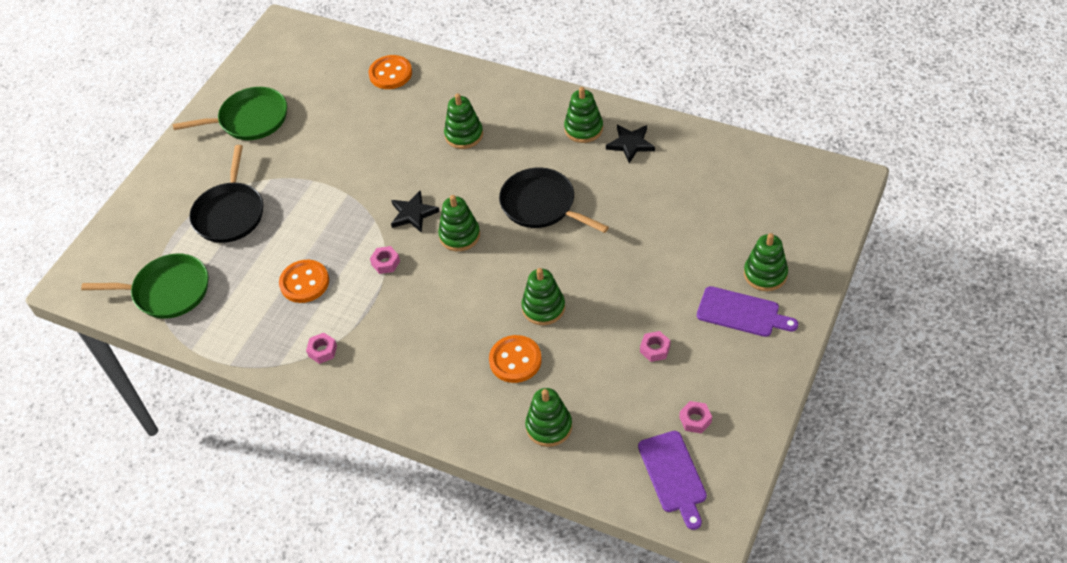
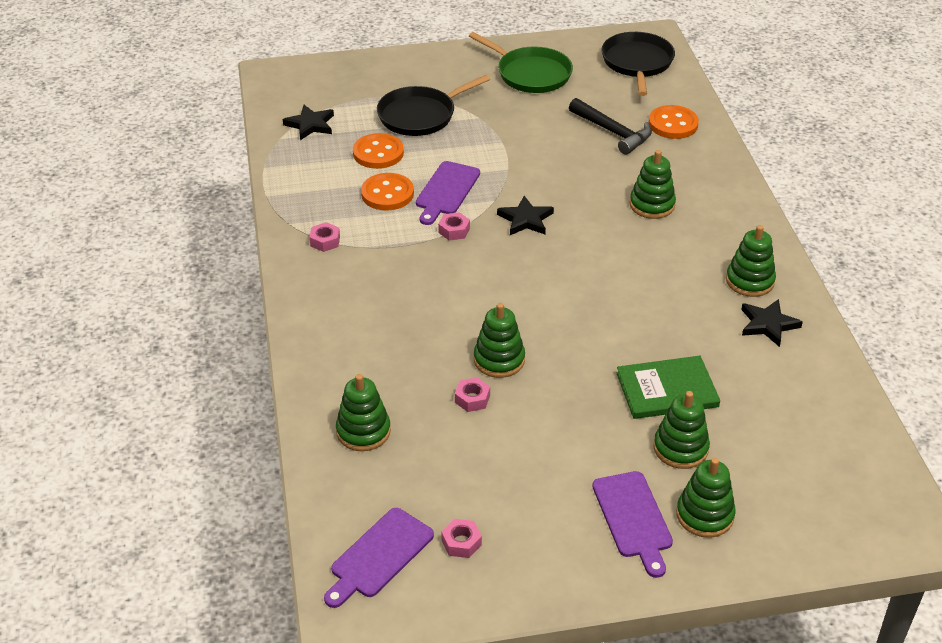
camera: 50 degrees right, 10 degrees down
green pan [81,254,209,319] -> black star [283,105,334,140]
green stacking toy [438,195,480,251] -> green stacking toy moved to [653,391,710,469]
orange button [489,335,542,383] -> orange button moved to [353,133,404,169]
black pan [499,168,609,233] -> black pan moved to [601,32,675,96]
pink nut [640,331,670,362] -> pink nut moved to [455,377,490,412]
none -> purple cutting board [416,161,480,225]
none -> black hammer [569,98,652,155]
none -> green book [616,356,720,419]

